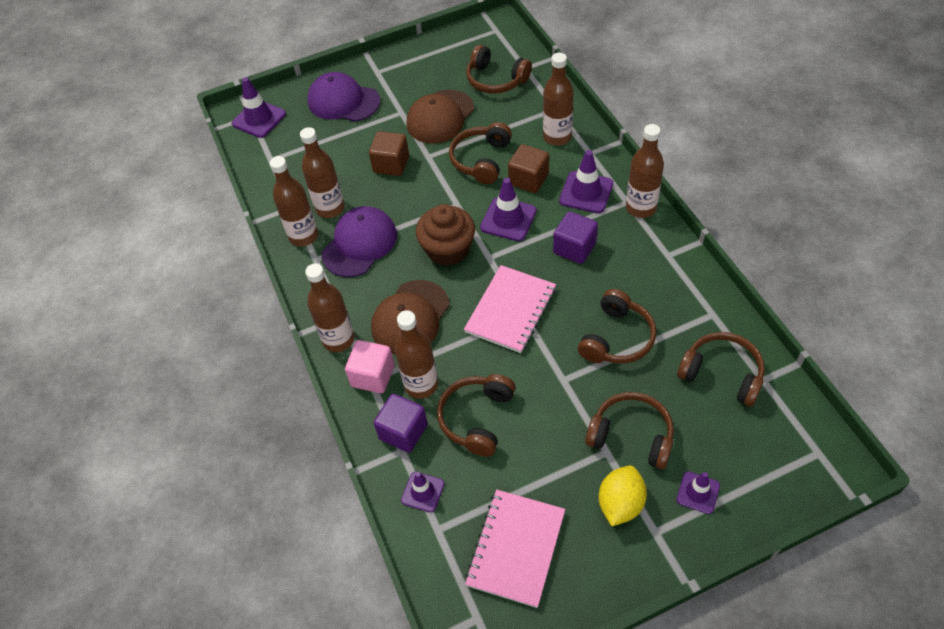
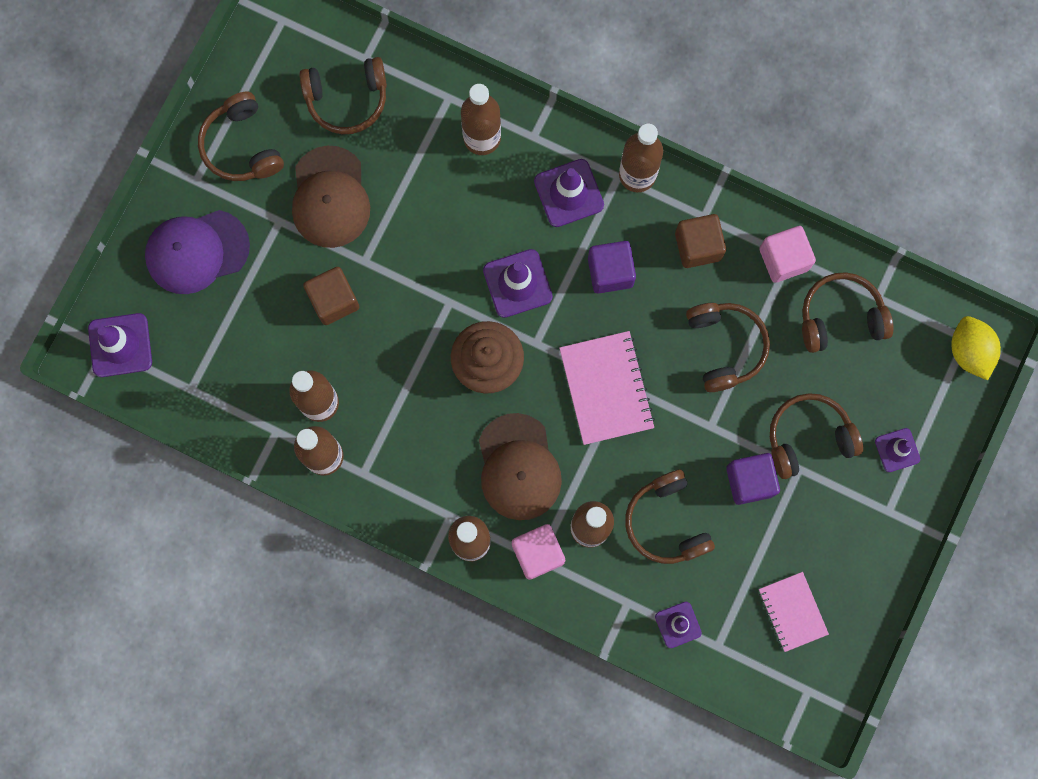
camera: 45 degrees left, 25 degrees up
purple cap [322,206,397,277] -> none
purple cube [374,394,428,453] -> purple cube moved to [726,453,780,505]
brown headphones [449,122,512,184] -> brown headphones moved to [198,91,284,181]
pink notebook [465,489,565,608] -> pink notebook [759,572,829,652], size x0.65
brown cube [508,144,549,193] -> brown cube moved to [675,214,726,268]
yellow lemon [599,466,647,526] -> yellow lemon moved to [952,316,1001,380]
none -> pink cube [759,226,816,283]

